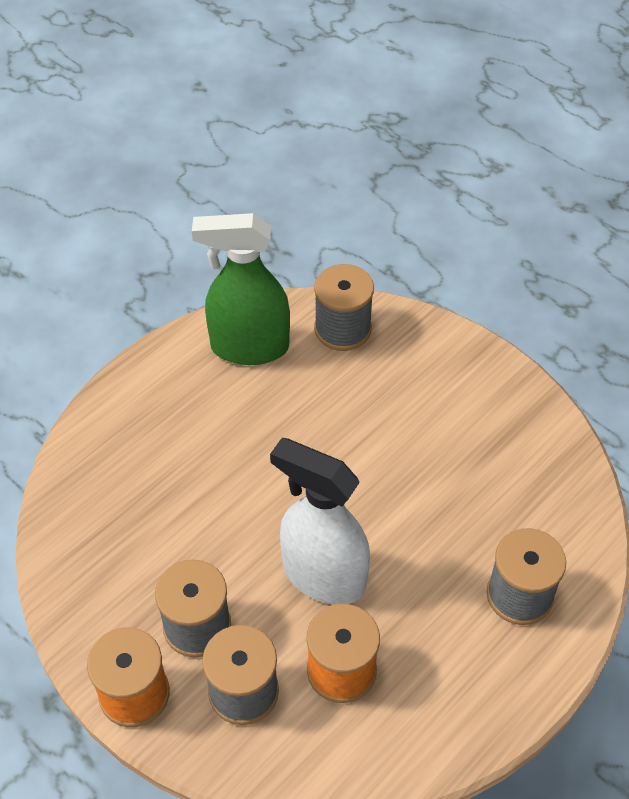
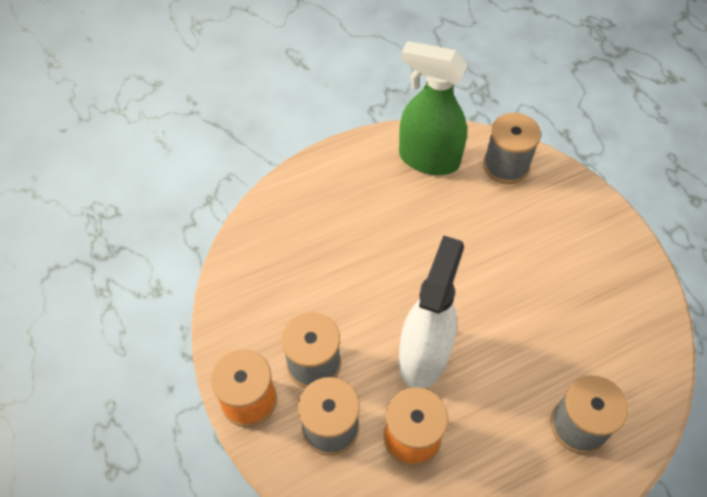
camera: 20 degrees right, 5 degrees up
white spray bottle [270,438,370,605] -> white spray bottle turned 60 degrees clockwise [398,235,464,389]

